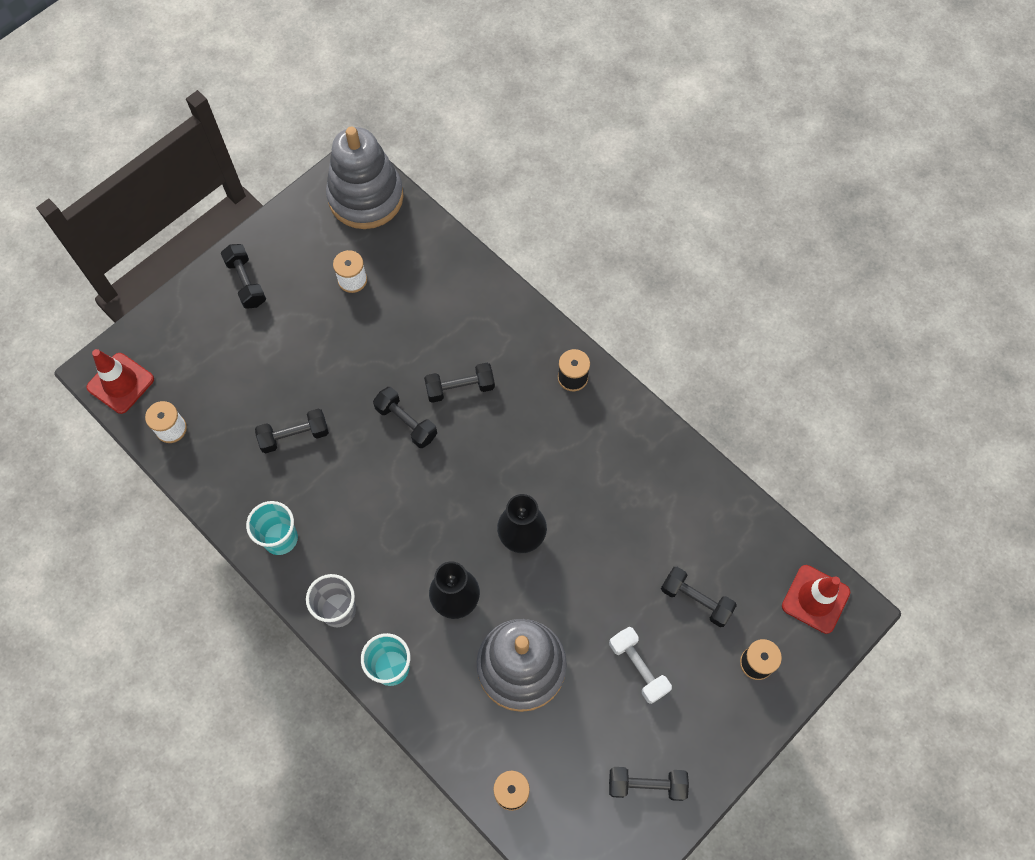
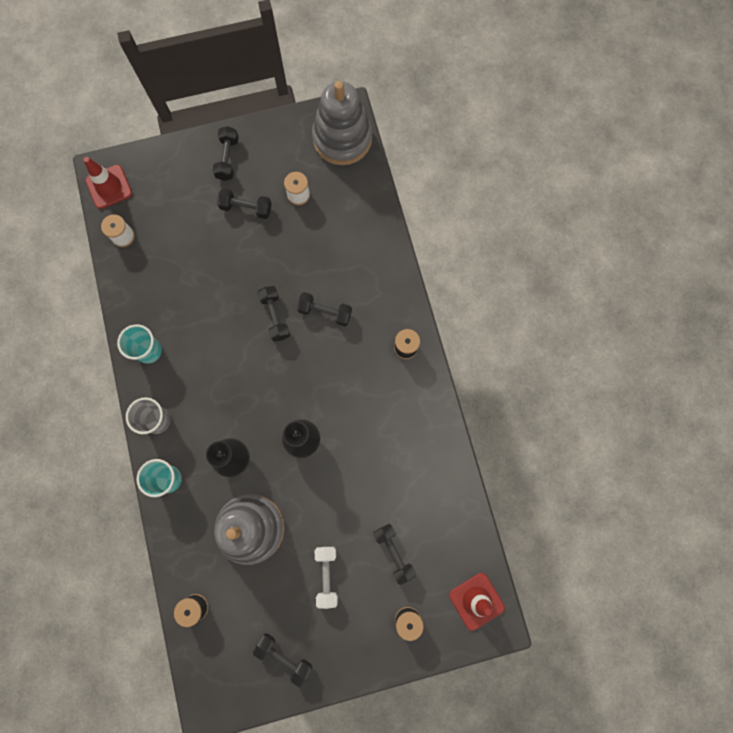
camera: 30 degrees right, 10 degrees up
black dumbbell [255,409,329,453] -> black dumbbell moved to [217,188,272,219]

